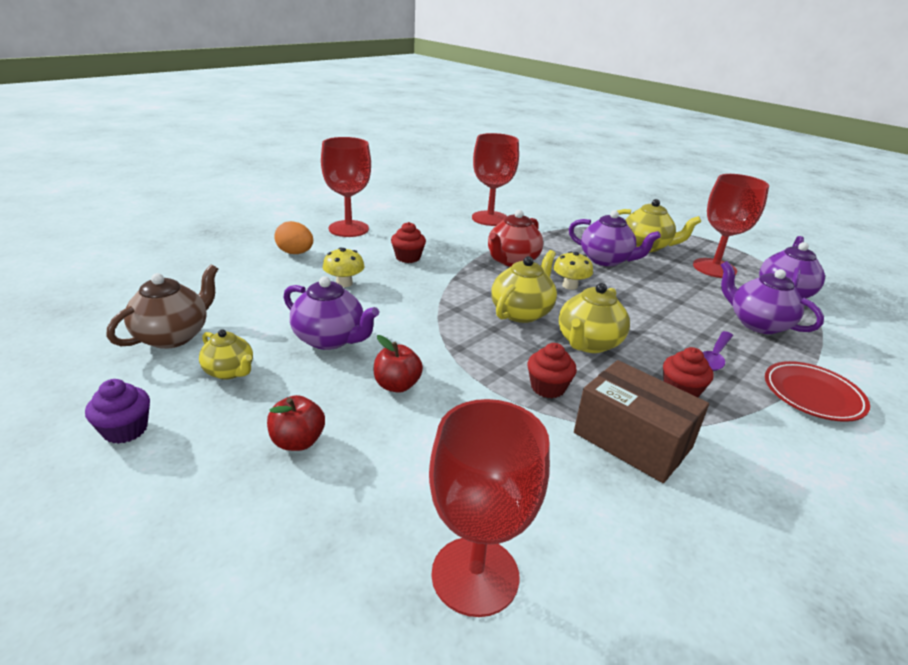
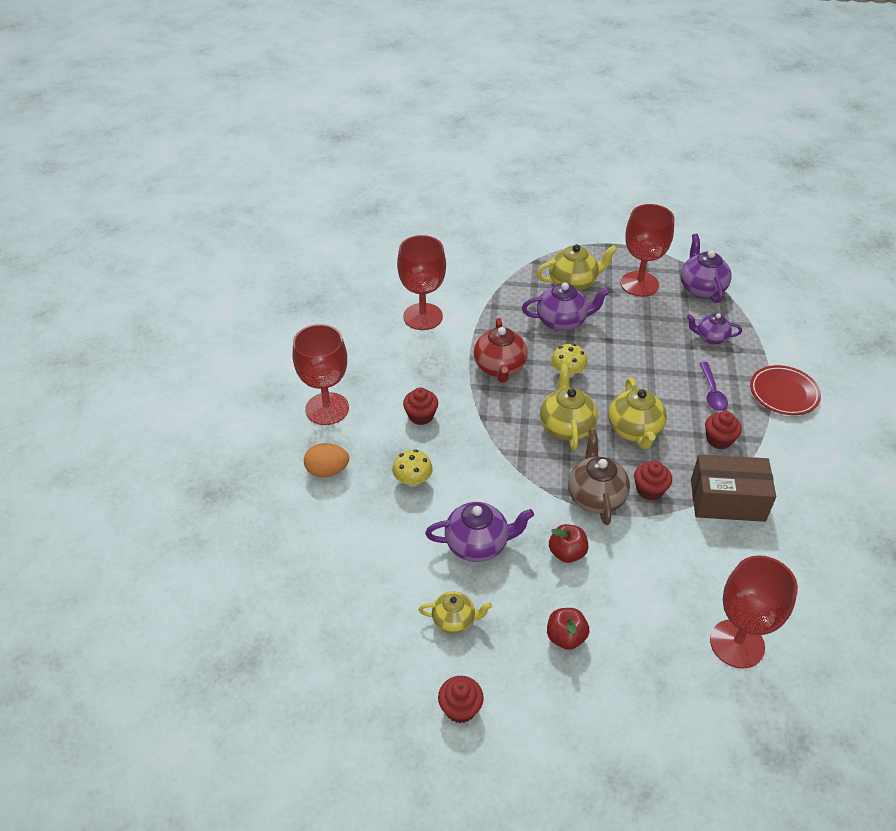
camera: 35 degrees left, 15 degrees up
purple cupcake [85,379,150,444] -> red cupcake [438,676,484,723]
brown teapot [107,264,218,349] -> brown teapot moved to [568,430,630,525]
purple teapot [721,261,824,334] -> purple teapot [687,313,742,345], size x0.64

